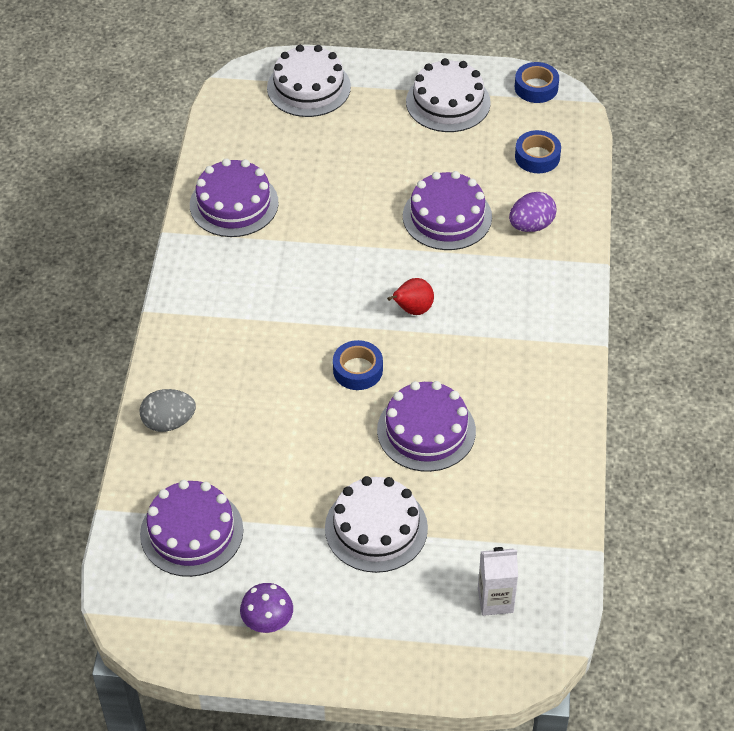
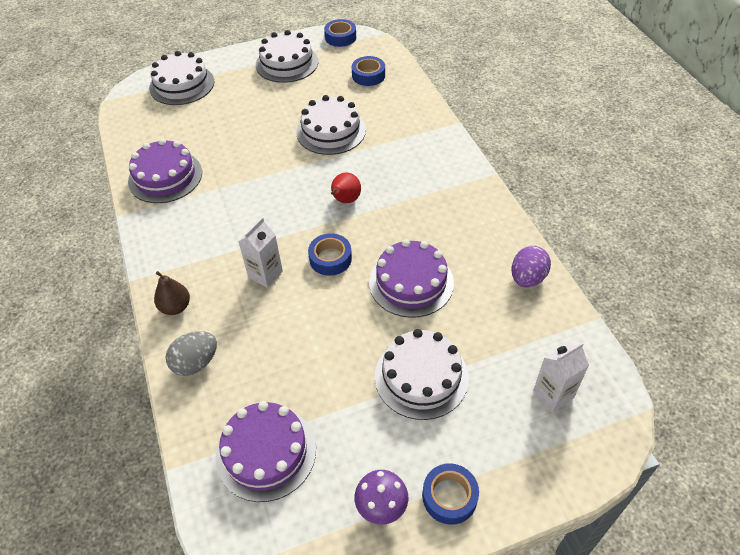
camera: 25 degrees left, 0 degrees up
purple cake [403,171,492,250] -> white cake [296,95,366,155]
purple egg [509,192,557,232] -> purple egg moved to [512,246,551,288]
none -> brown pear [154,271,190,315]
none -> white carton [238,217,283,288]
none -> blue tape [422,463,479,525]

